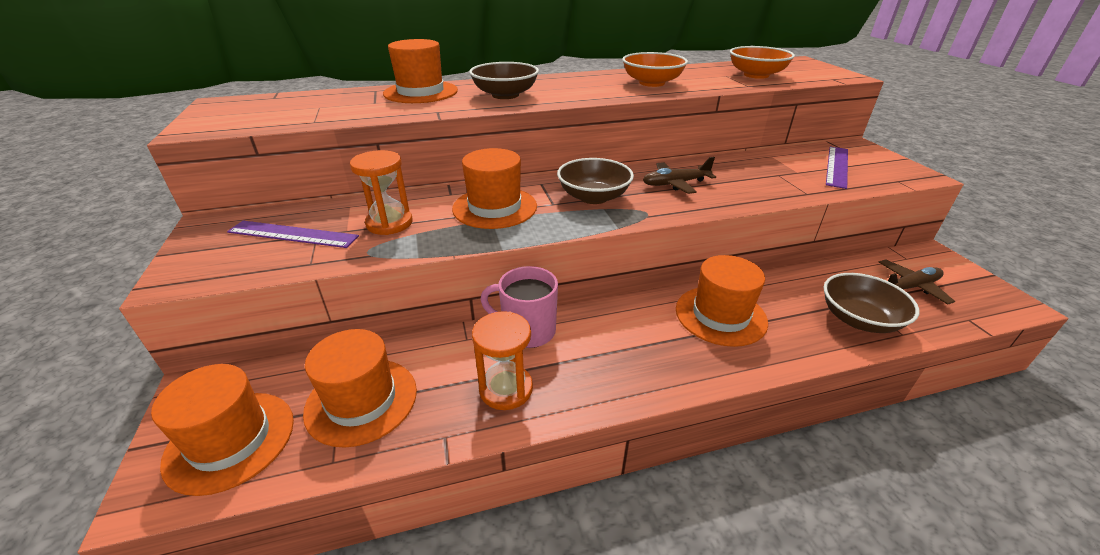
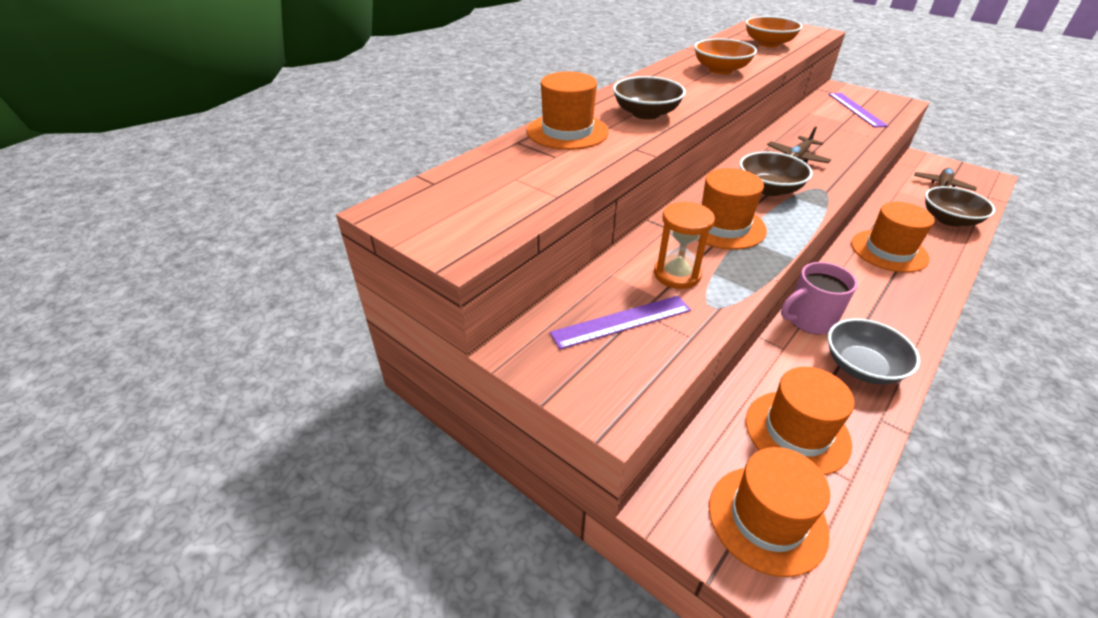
camera: 35 degrees left, 5 degrees up
orange hourglass [472,311,533,410] -> grey bowl [828,319,920,384]

